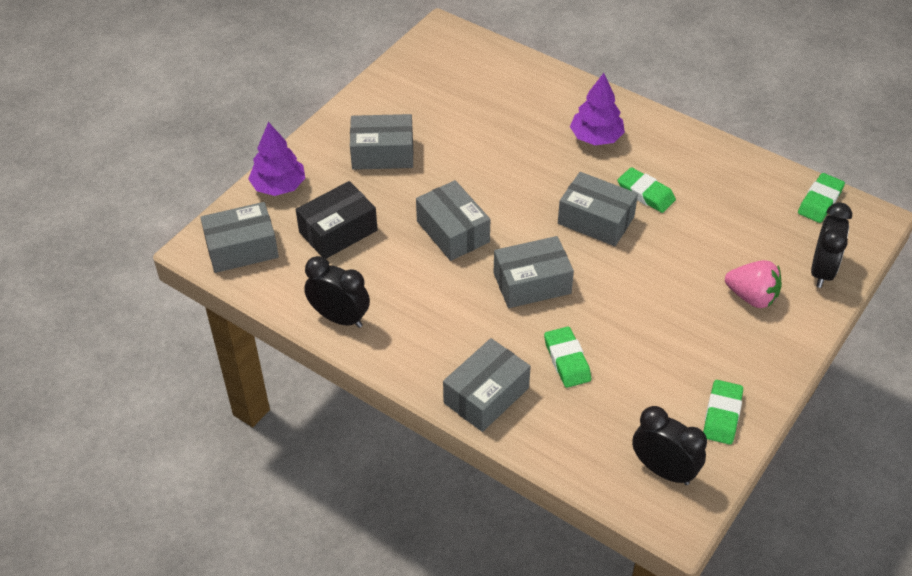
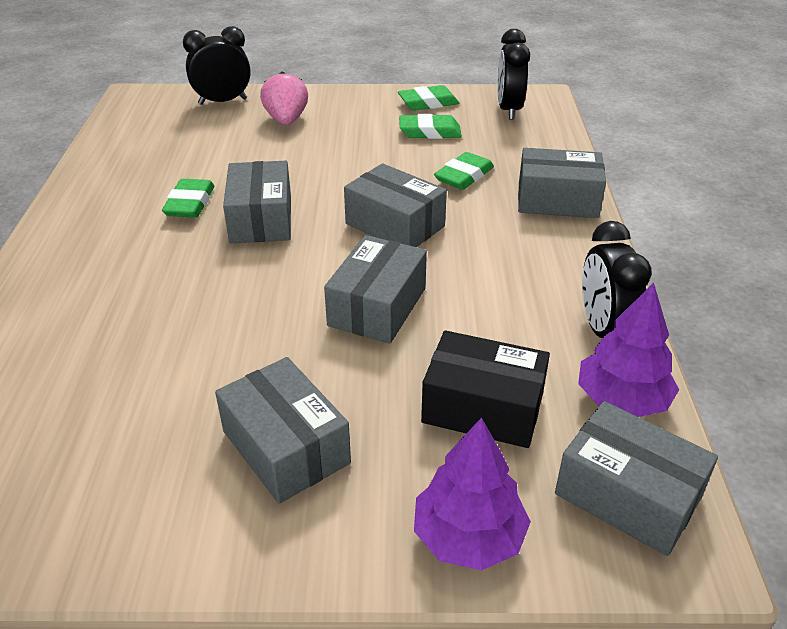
camera: 125 degrees left, 10 degrees down
purple tree [570,73,625,145] -> purple tree moved to [578,283,679,417]
green eraser [798,173,845,223] -> green eraser moved to [399,114,462,139]

